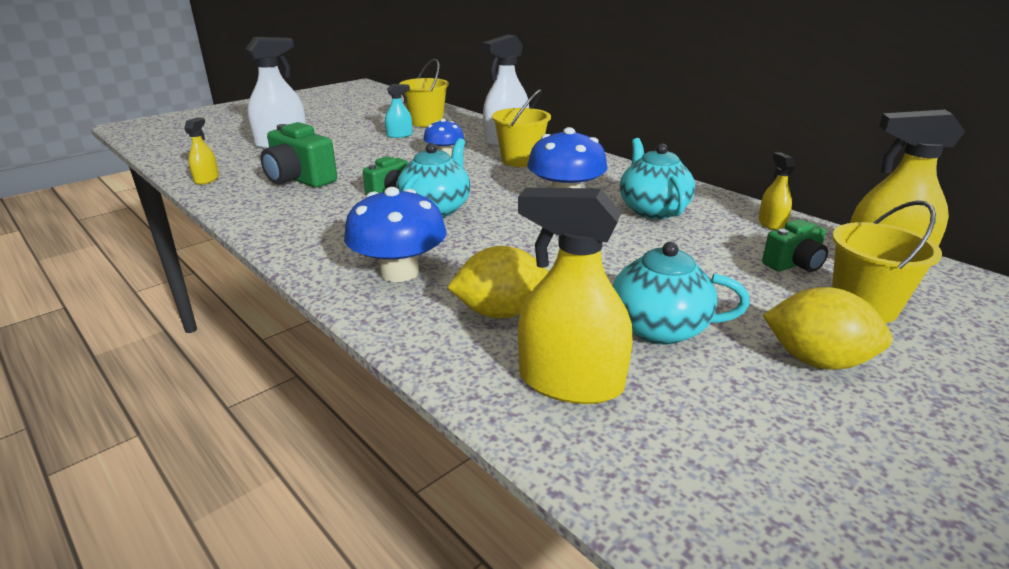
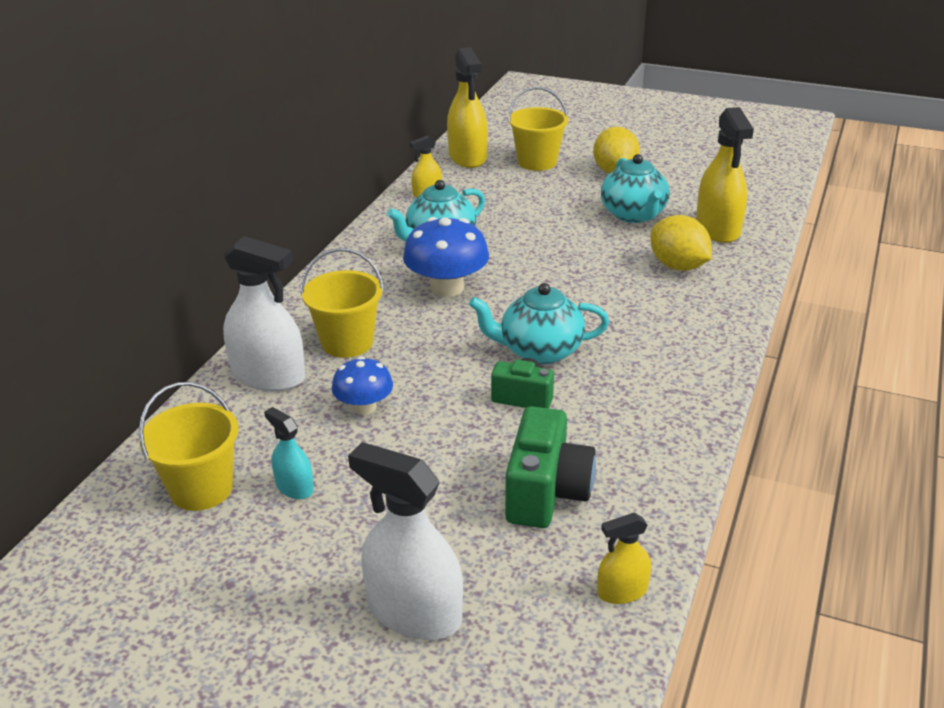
camera: 115 degrees left, 5 degrees up
blue mushroom [344,187,447,282] -> none
green camera [762,219,828,272] -> none

